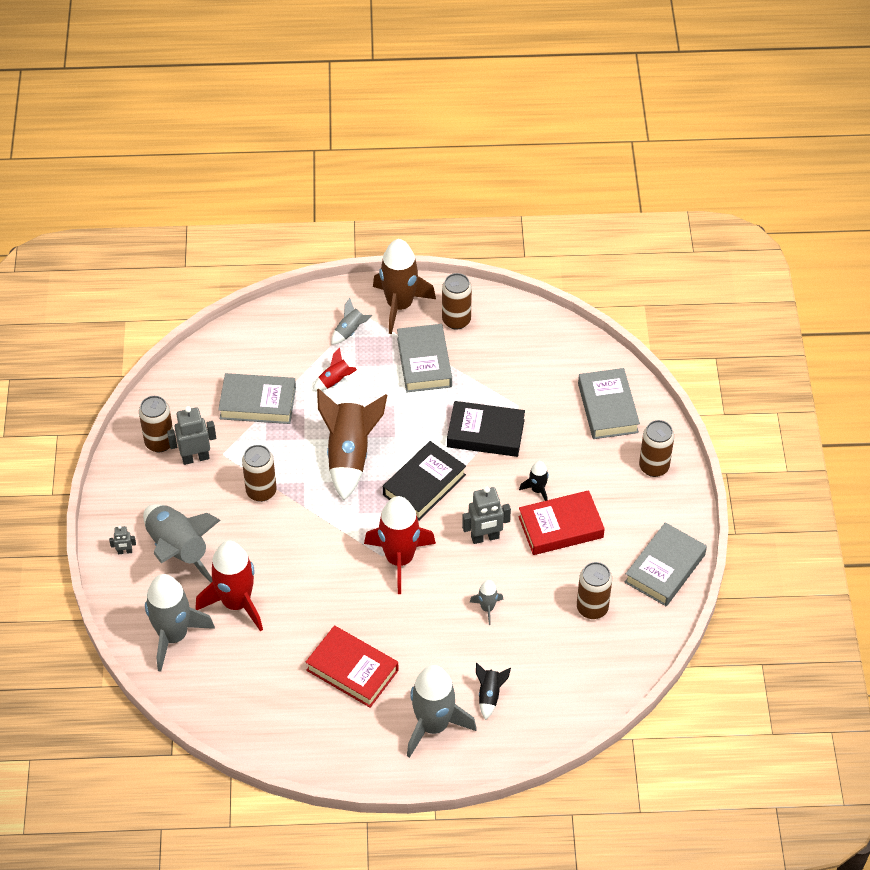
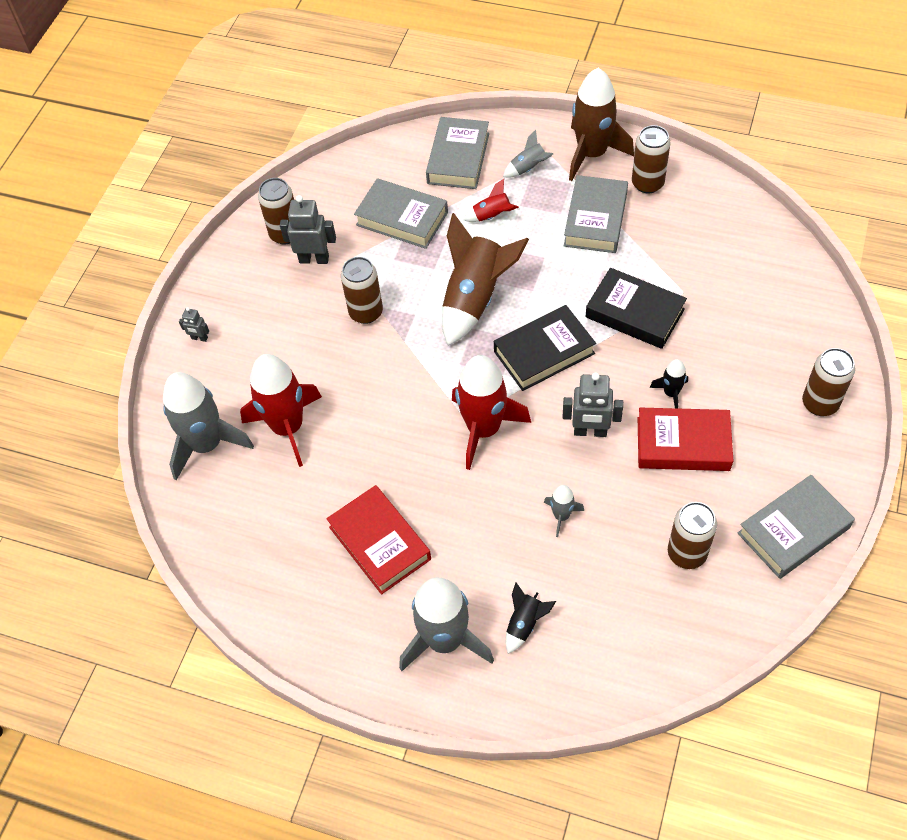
camera: 25 degrees right, 5 degrees up
grey rocket [143,504,220,583] -> none
grey book [578,368,640,439] -> grey book moved to [426,117,489,189]

